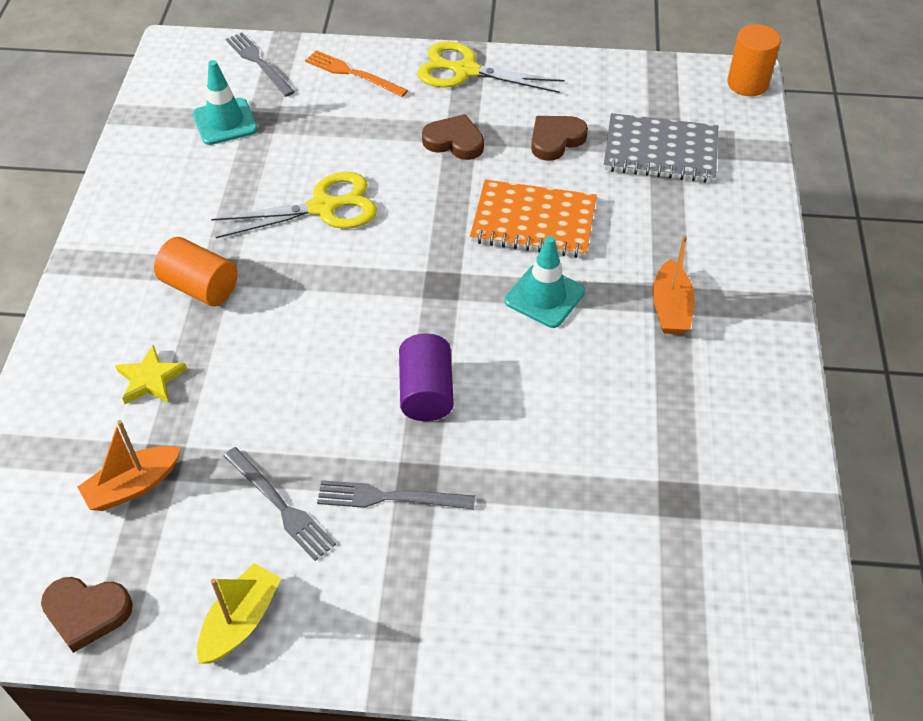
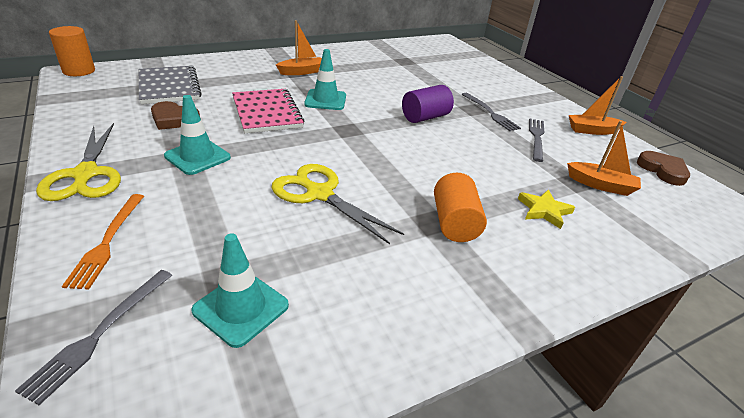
camera: 125 degrees left, 15 degrees down
yellow boat [197,563,282,664] -> orange boat [569,76,627,135]
brown heart [422,114,484,160] -> turquoise traffic cone [164,95,231,175]
orange notebook [470,180,597,258] -> pink notebook [232,89,304,133]

